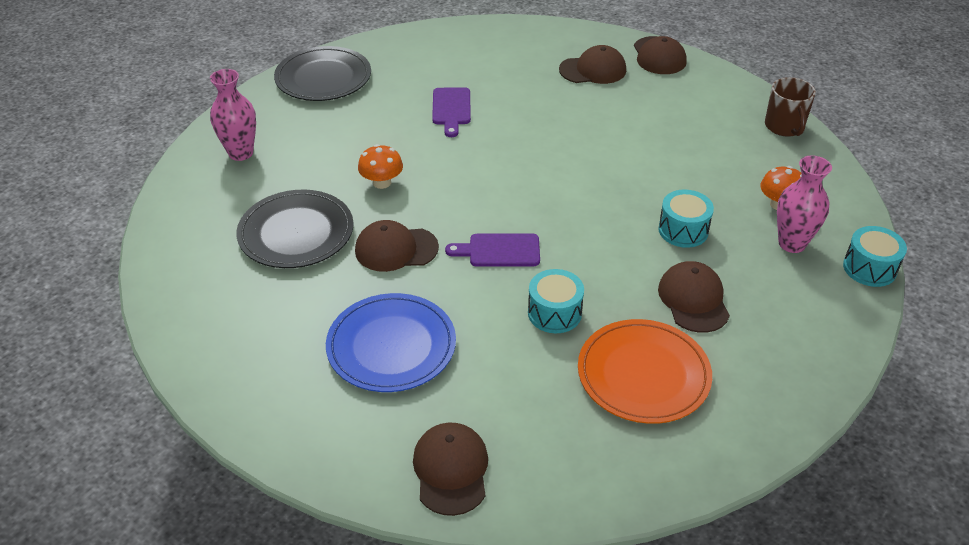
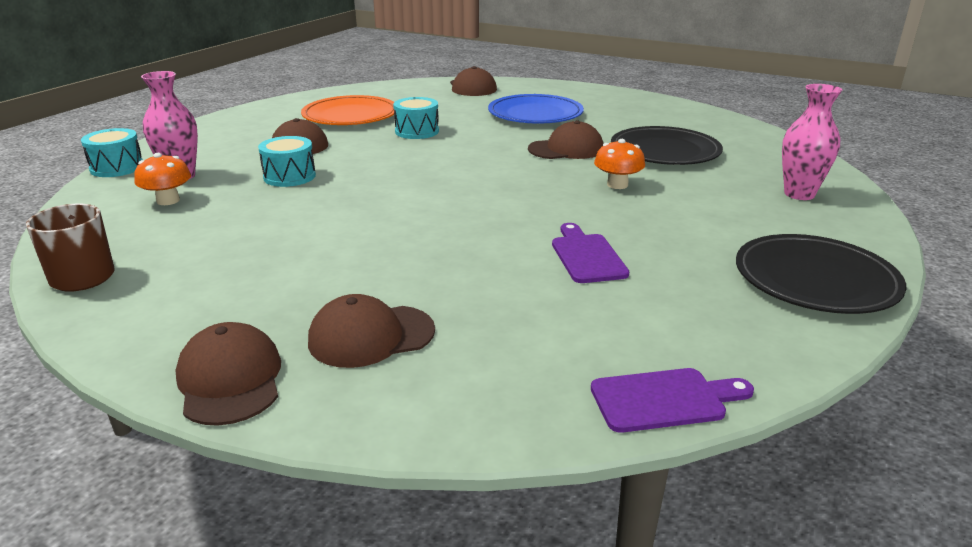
camera: 170 degrees right, 15 degrees down
purple cutting board [445,233,540,267] -> purple cutting board moved to [591,368,754,433]

